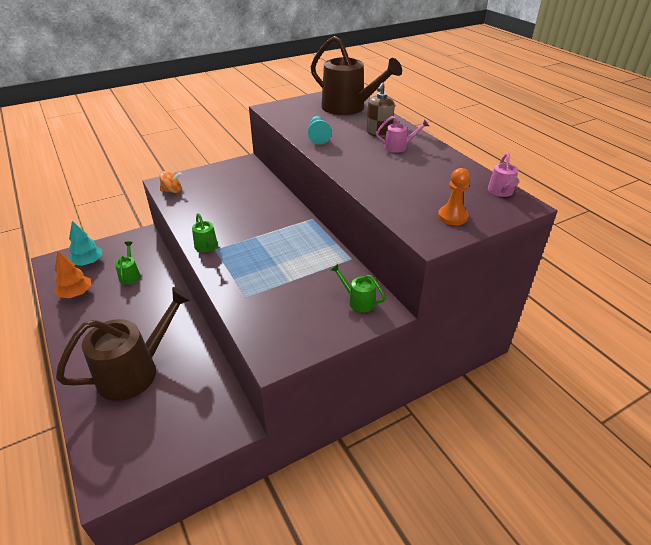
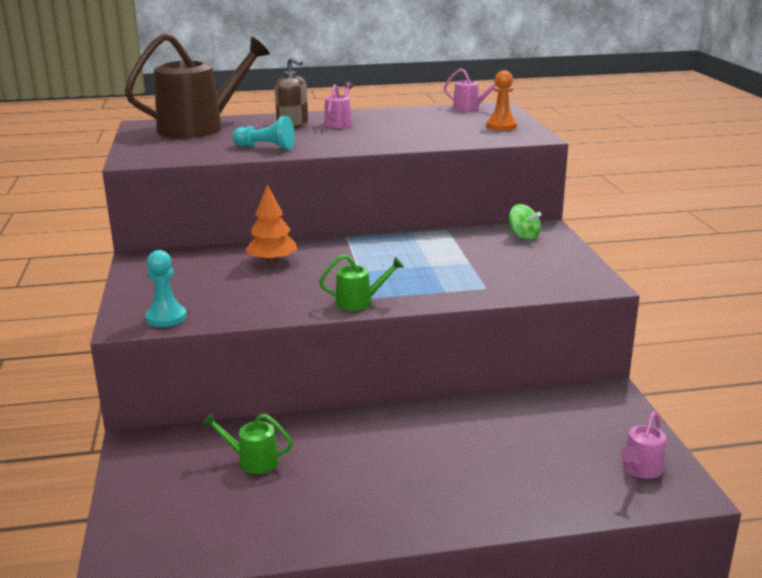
camera: 70 degrees left, 15 degrees down
orange tree [54,251,91,298] -> orange tree moved to [245,184,297,264]
brown watering can [56,287,192,401] -> none
turquoise tree [68,221,102,266] -> none
orange spinning top [160,171,182,193] -> turquoise pawn [145,250,187,327]
green watering can [330,264,386,312] -> green spinning top [509,204,541,241]
none -> pink watering can [620,411,666,479]

